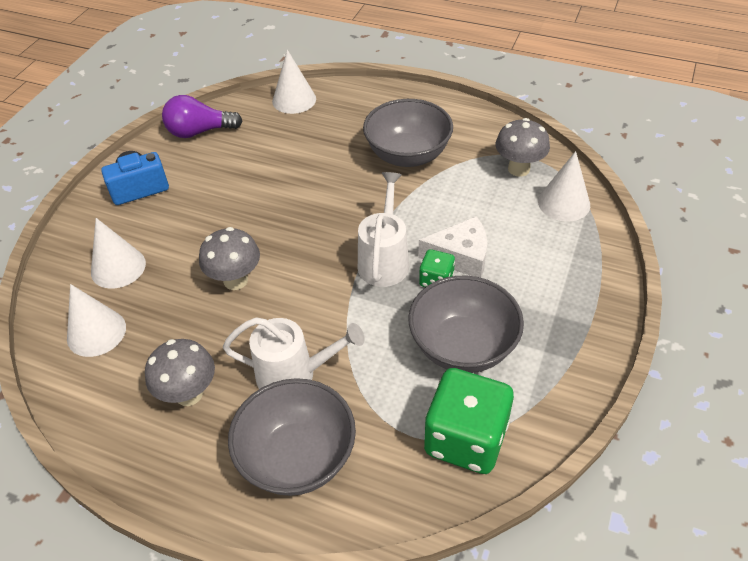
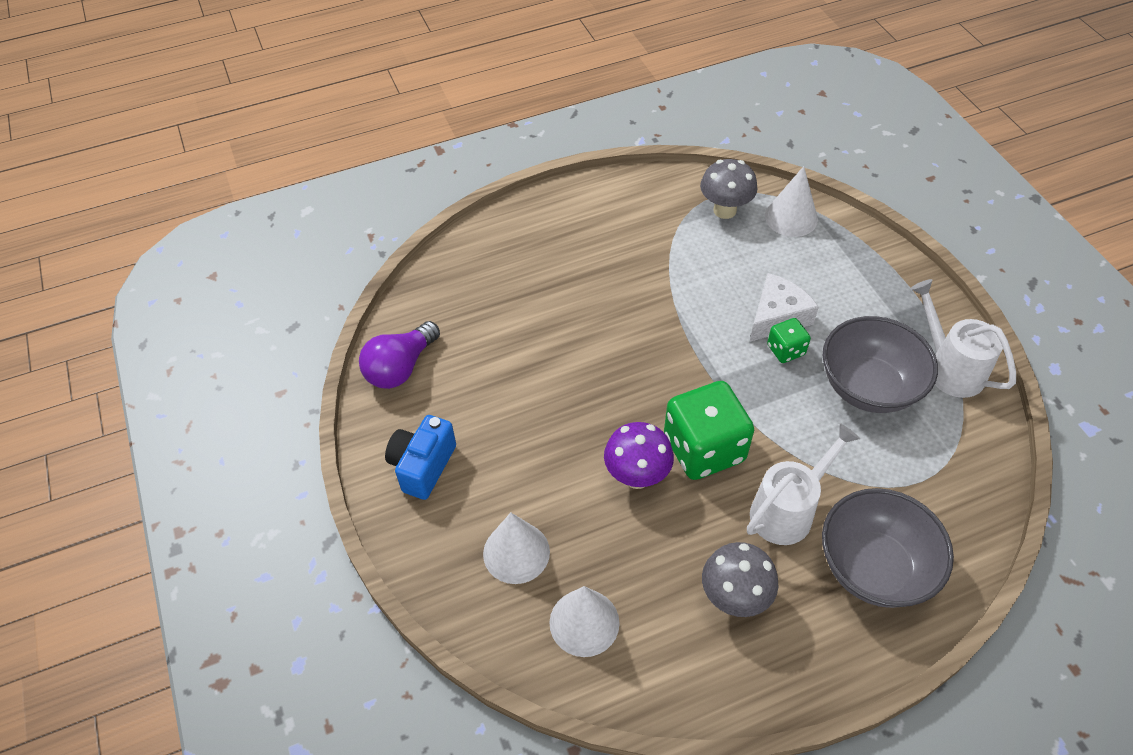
camera: 45 degrees left, 5 degrees up
grey mushroom [199,227,260,290] -> purple mushroom [604,422,674,489]
white cone [272,50,316,114] -> none
white watering can [358,172,409,287] -> white watering can moved to [910,279,1016,398]
grey bowl [363,99,453,167] -> none
green dice [424,368,514,474] -> green dice moved to [664,381,754,480]

